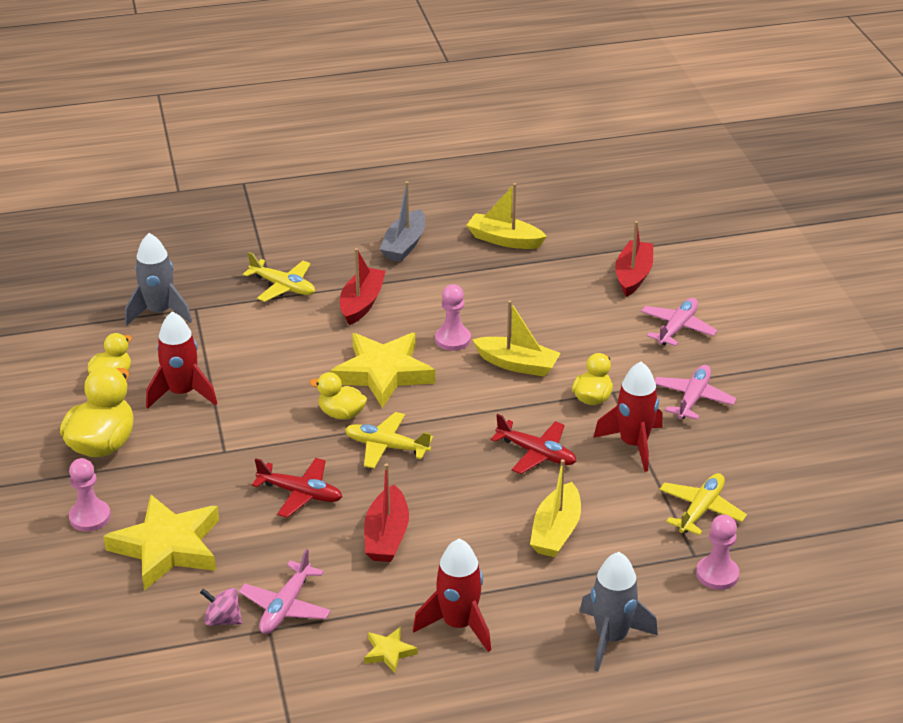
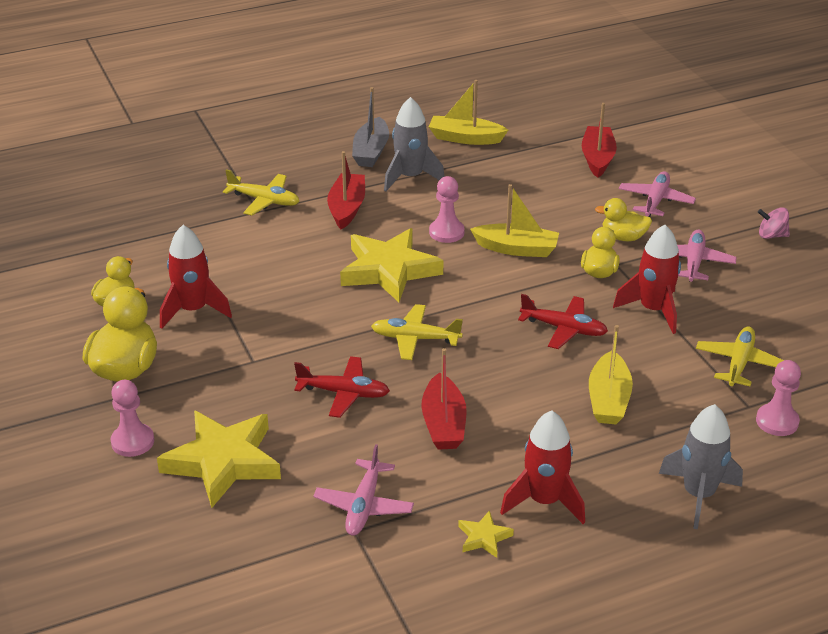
camera: 10 degrees left, 0 degrees up
grey rocket [125,233,192,326] -> grey rocket moved to [384,97,445,191]
pink spinning top [200,588,242,626] -> pink spinning top moved to [758,207,790,239]
yellow duck [310,372,367,420] -> yellow duck moved to [595,198,652,241]

